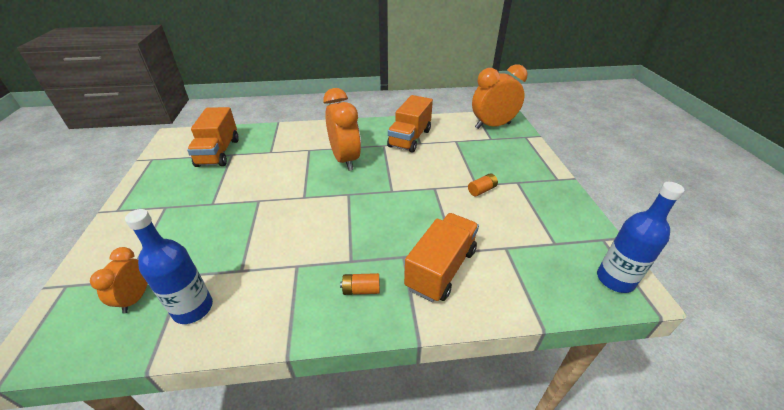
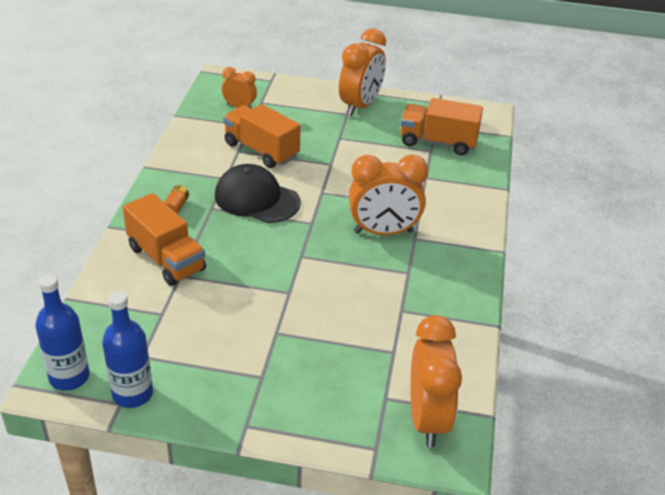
camera: 105 degrees right, 0 degrees up
blue bottle [125,209,213,324] -> blue bottle moved to [102,291,153,408]
orange truck [387,95,433,153] -> orange truck moved to [223,104,301,168]
orange battery [468,173,498,196] -> none
none -> black cap [215,164,301,223]
none -> orange clock [339,28,386,116]

